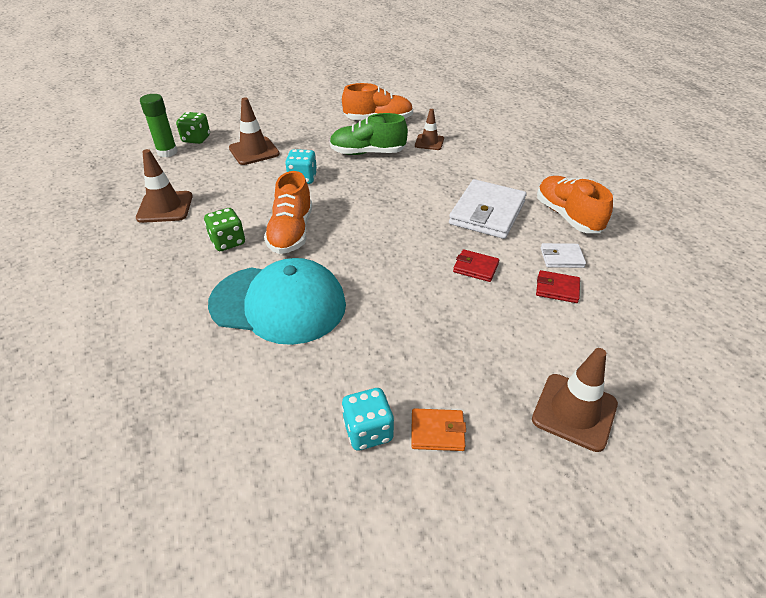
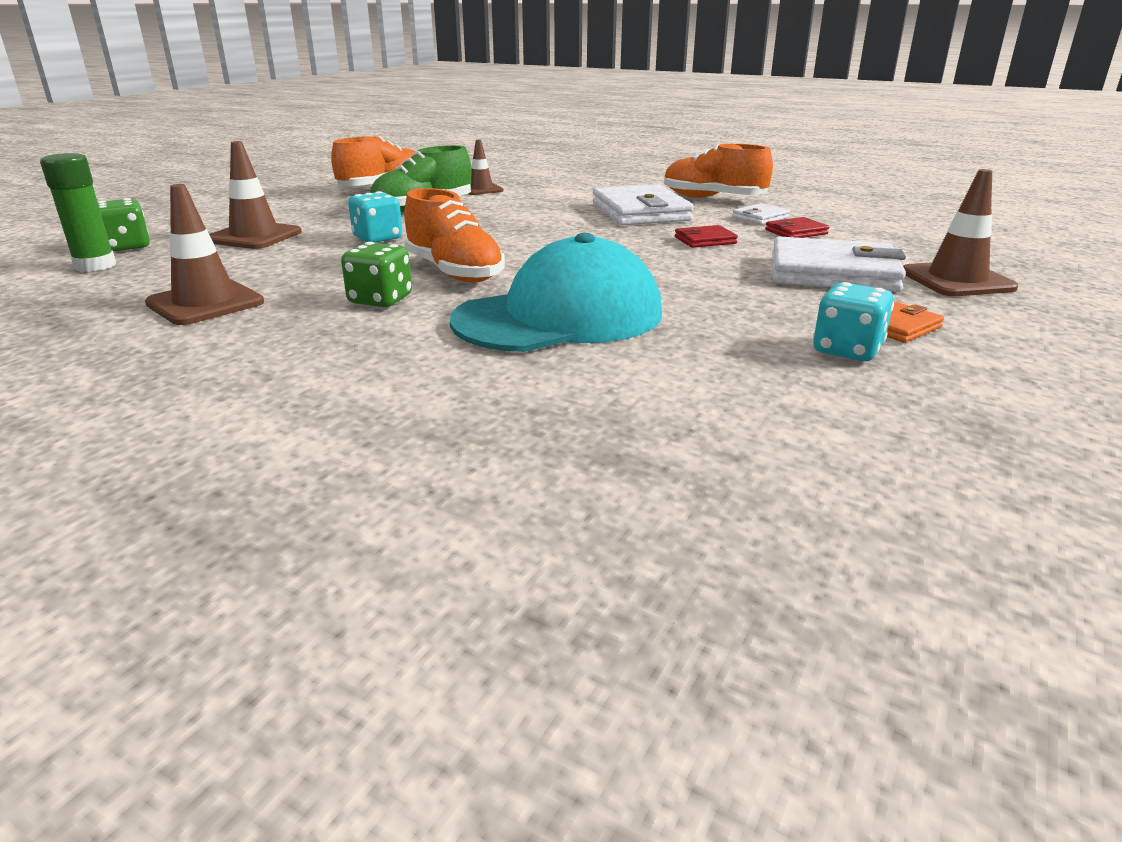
camera: 40 degrees left, 15 degrees down
none -> white wallet [772,236,906,292]

